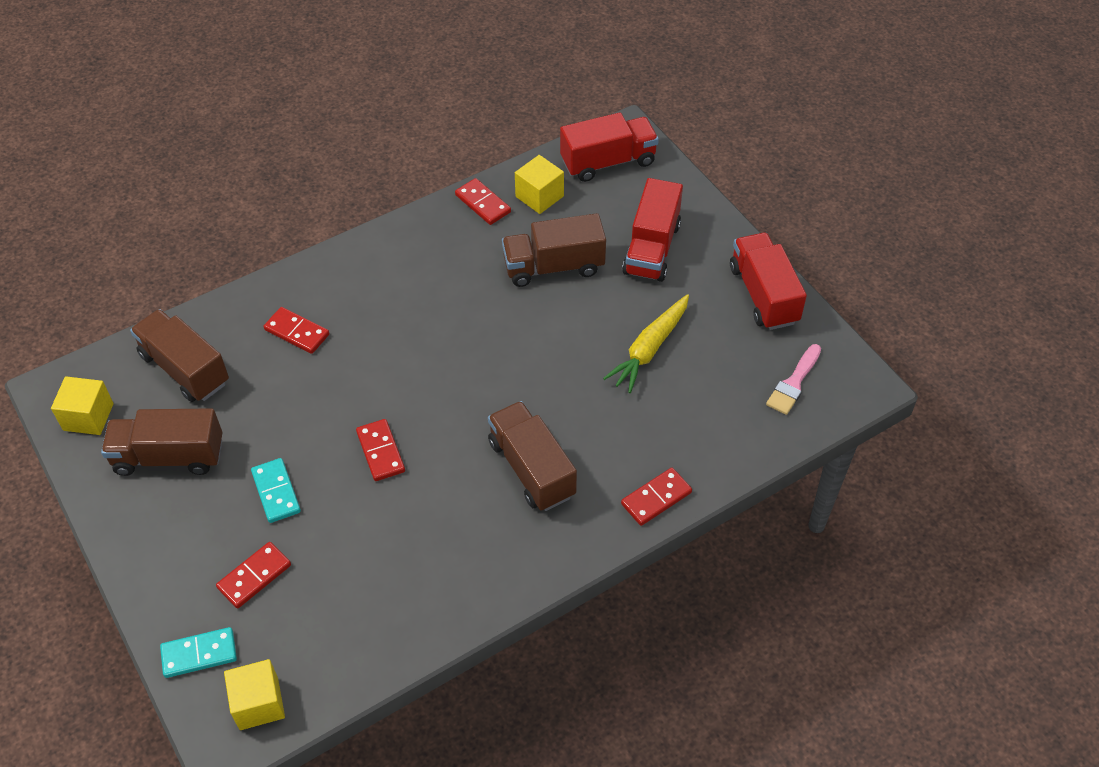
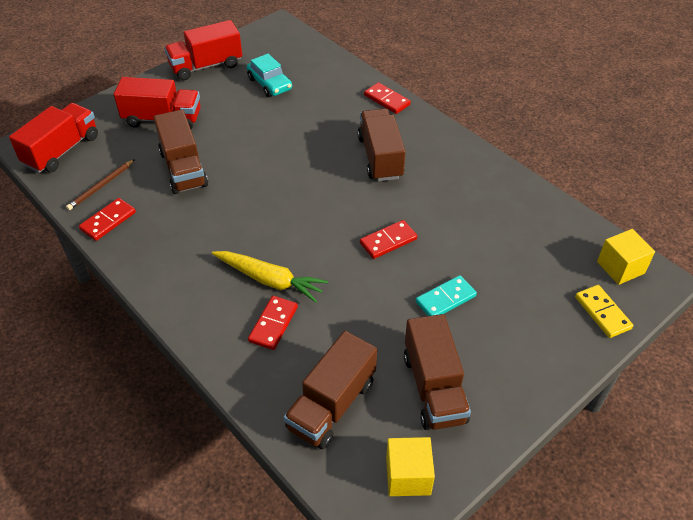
camera: 100 degrees left, 5 degrees down
turquoise domino [160,627,237,678] -> yellow domino [575,285,633,338]
red domino [216,542,291,609] -> none
brown truck [488,401,577,511] -> brown truck turned 120 degrees clockwise [357,109,406,181]
yellow cube [515,155,564,214] -> brown pencil [66,159,135,210]
red truck [560,112,659,182] -> red truck turned 60 degrees clockwise [9,103,98,173]
yellow carrot [603,294,689,393] -> yellow carrot moved to [212,251,328,303]
pink brush [766,344,821,415] -> none
none -> turquoise car [247,54,292,97]

